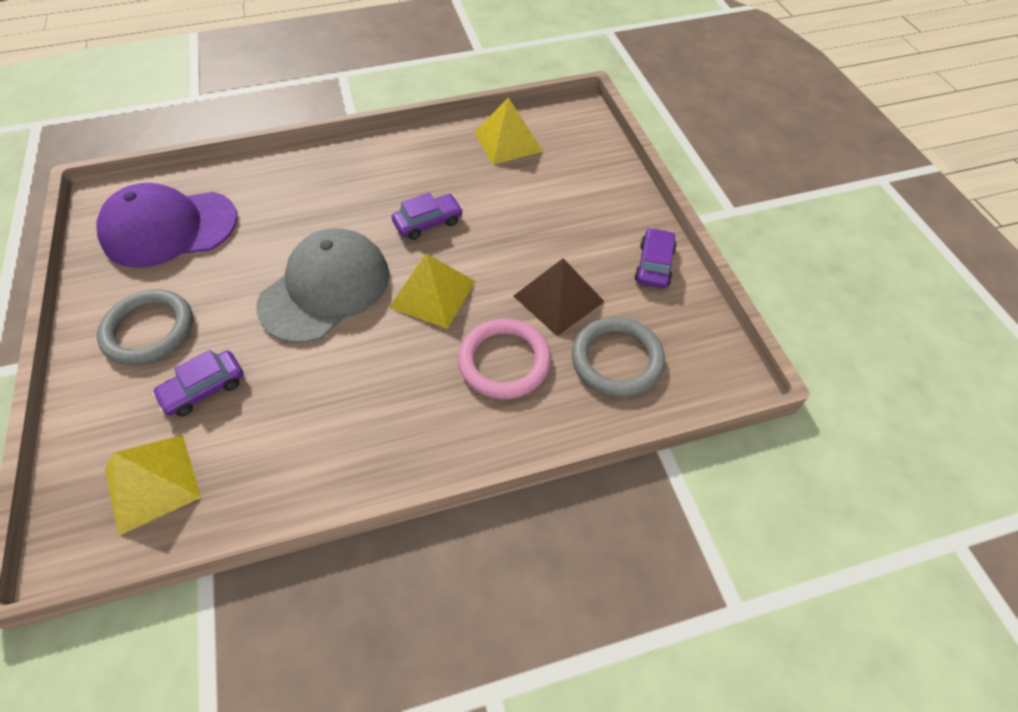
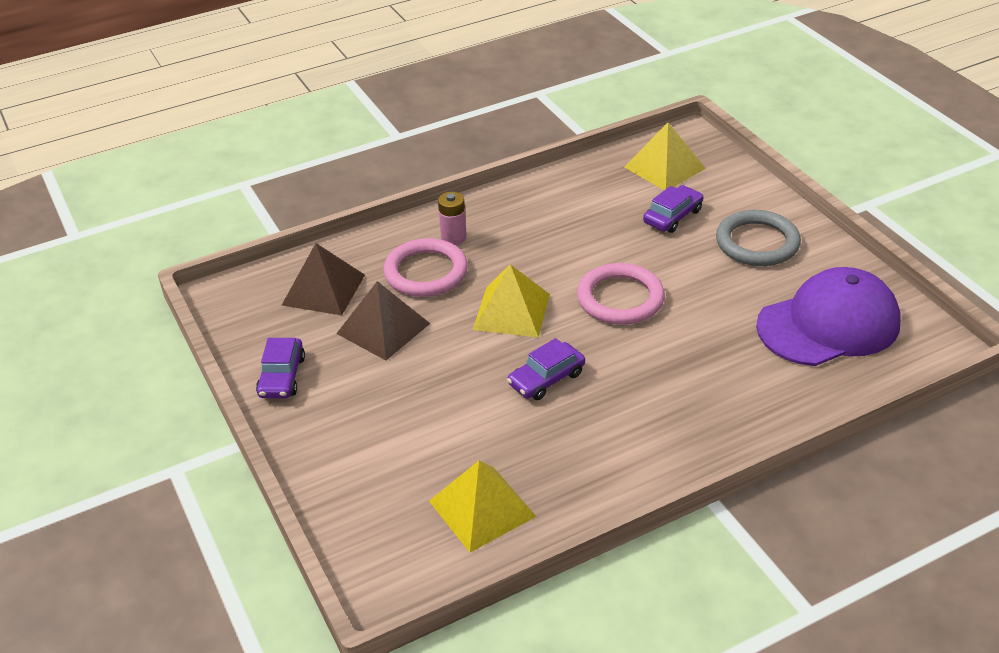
camera: 170 degrees right, 15 degrees down
grey cap [256,228,389,343] -> pink ring [577,263,665,325]
grey ring [572,317,665,397] -> brown pyramid [282,243,365,316]
none -> pink battery [438,192,467,245]

